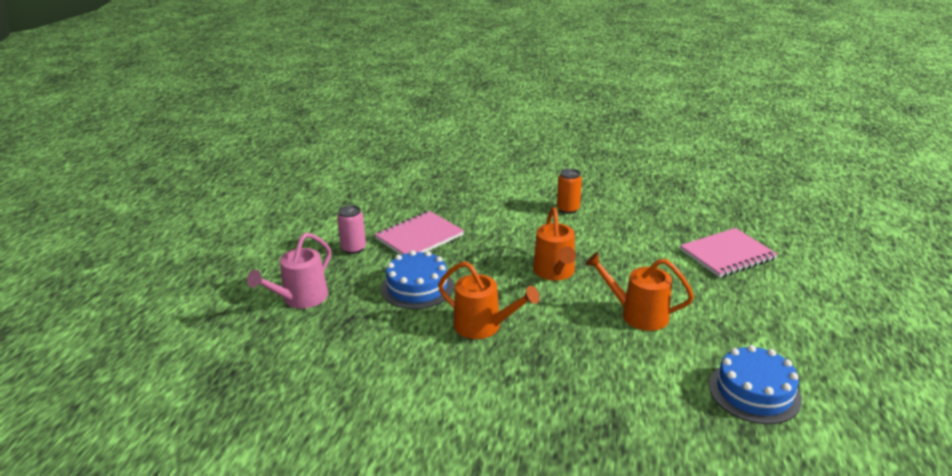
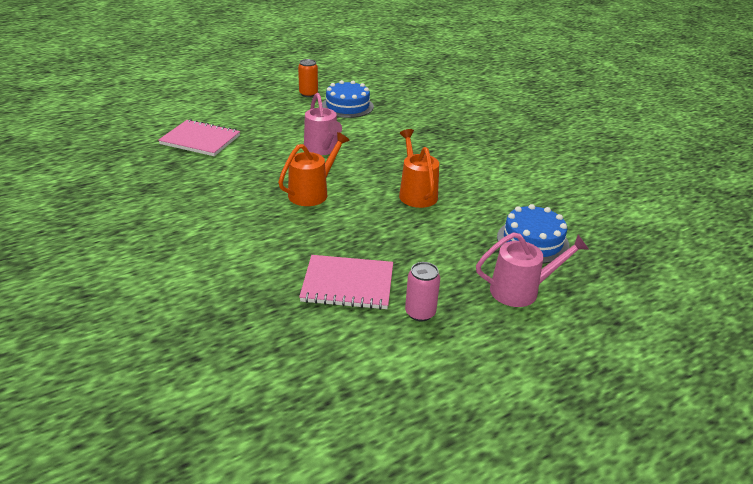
camera: 135 degrees left, 5 degrees up
blue cake [381,250,454,309] -> blue cake moved to [497,204,569,263]
orange can [557,169,582,214] -> orange can moved to [298,59,318,97]
orange watering can [585,252,694,331] -> pink watering can [304,93,342,155]

